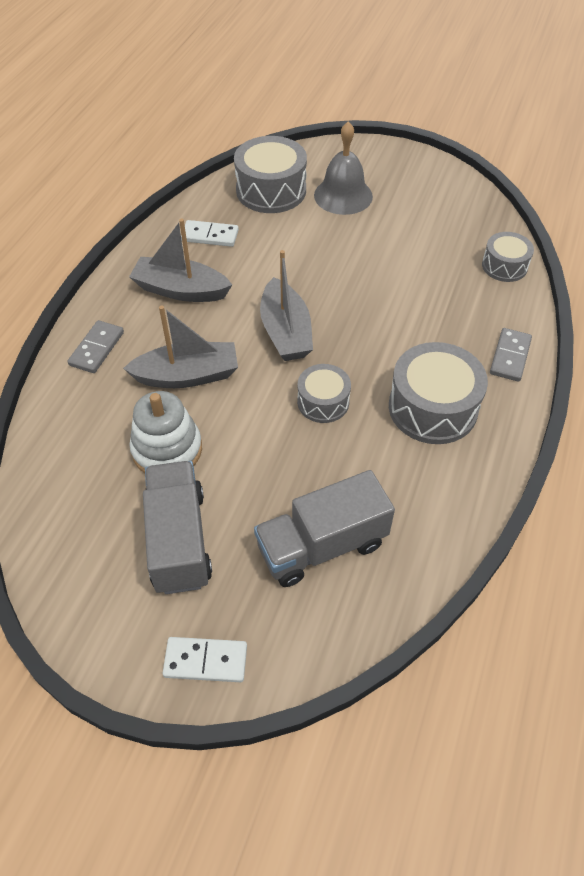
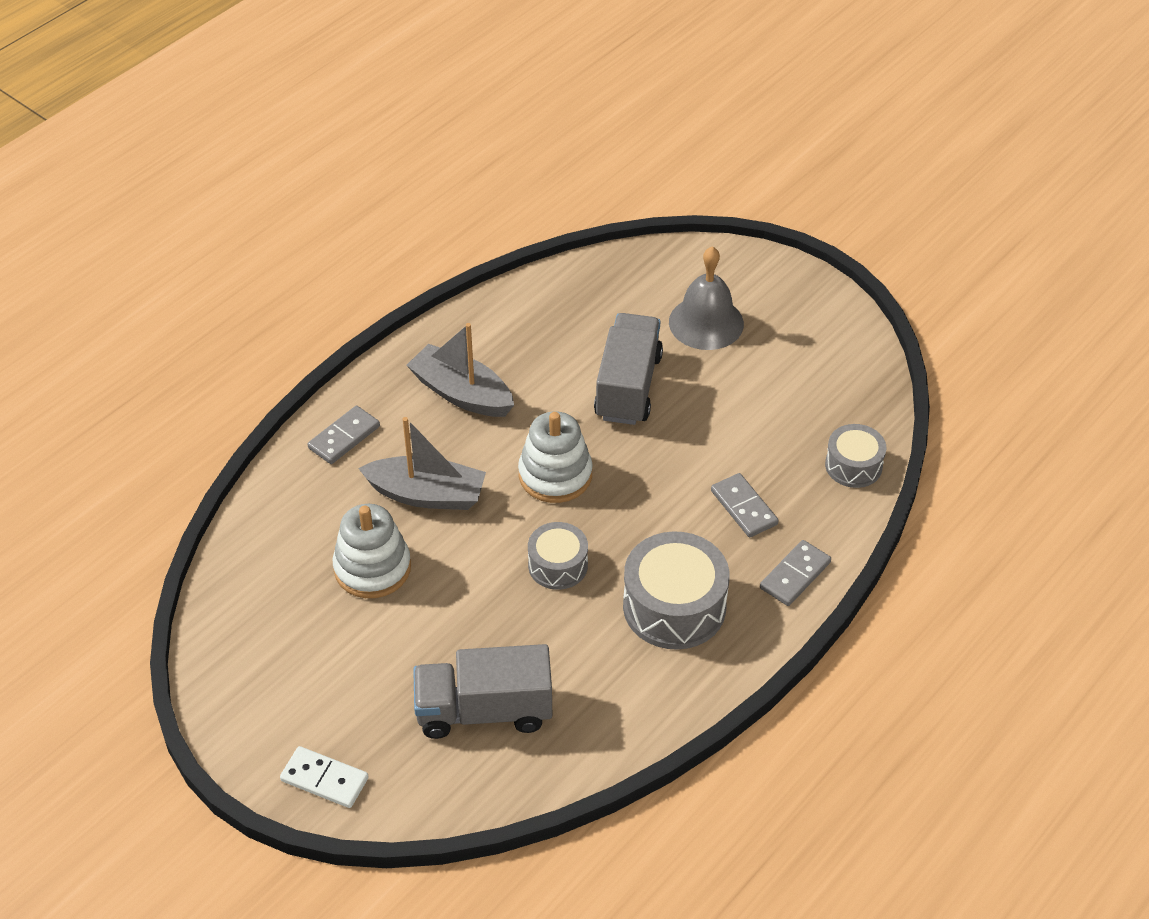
camera: 20 degrees right, 5 degrees down
grey truck [143,461,212,594] -> grey truck moved to [594,313,663,425]
white domino [181,220,239,247] -> none
grey drum [234,136,307,213] -> none
grey boat [260,250,313,361] -> white stacking toy [518,411,593,503]
none -> grey domino [711,473,779,537]

